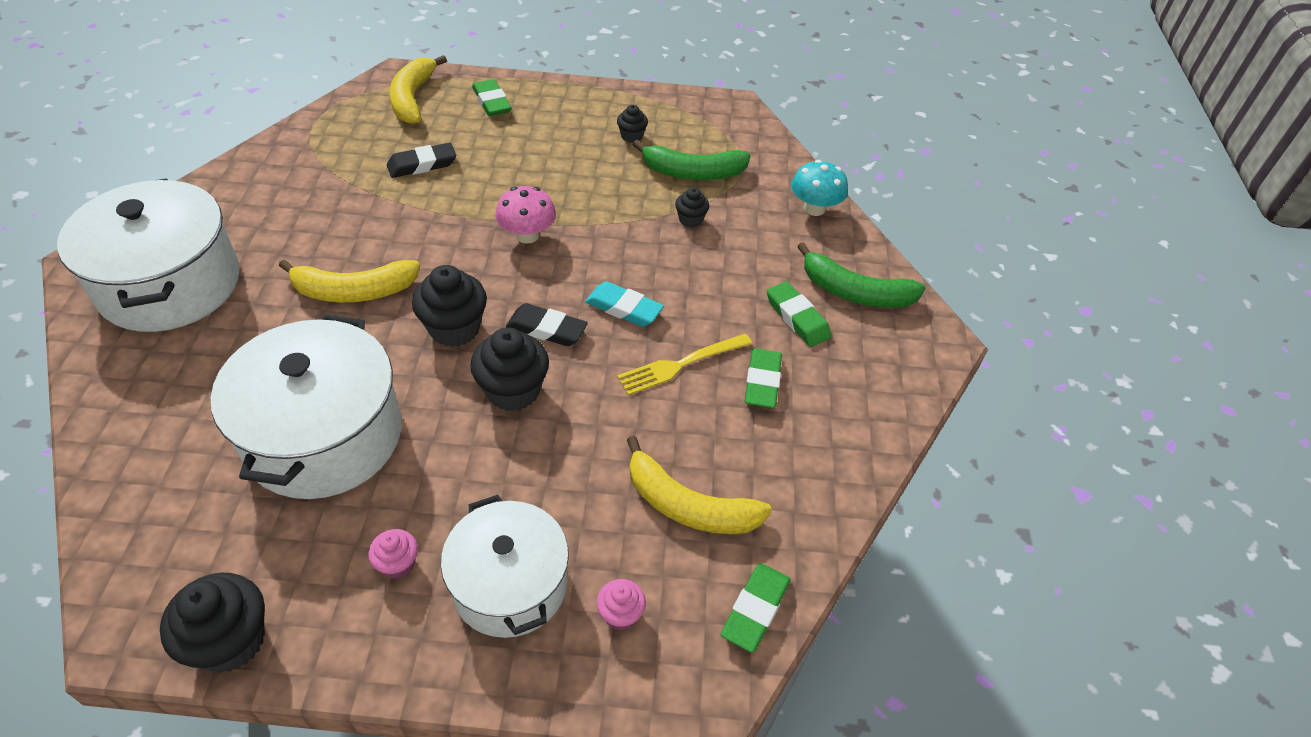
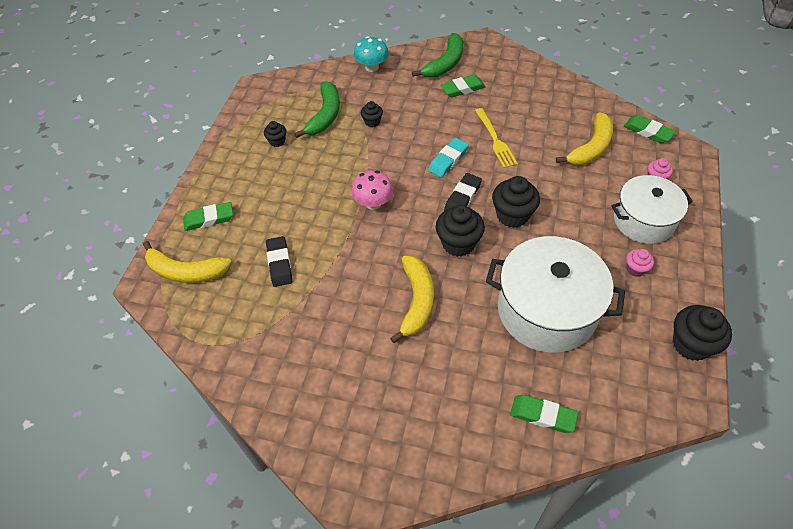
camera: 75 degrees left, 5 degrees up
white pot [57,178,240,332] -> none
green eraser [745,348,782,408] -> green eraser moved to [510,395,578,433]

